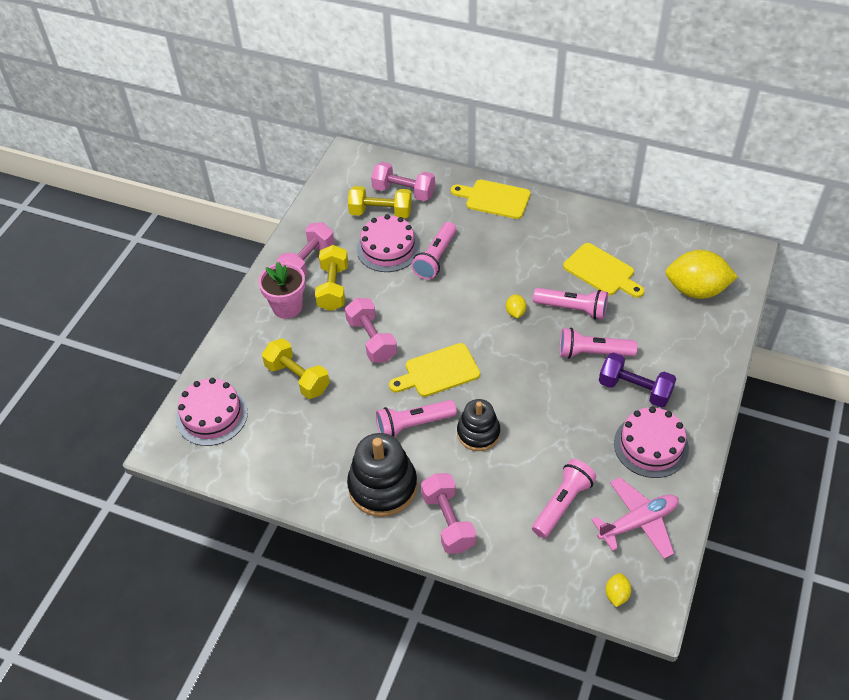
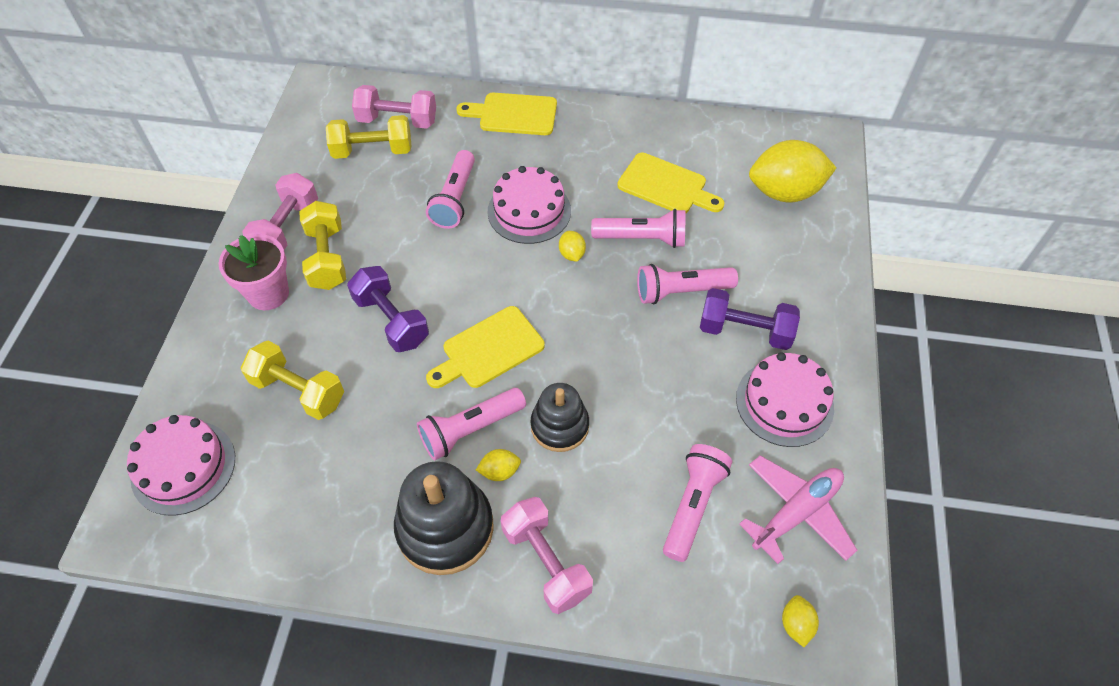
camera: 15 degrees left, 5 degrees up
pink dumbbell [345,298,397,363] -> purple dumbbell [347,266,429,352]
pink cake [357,214,420,272] -> pink cake moved to [488,166,571,244]
none -> yellow lemon [476,449,521,481]

